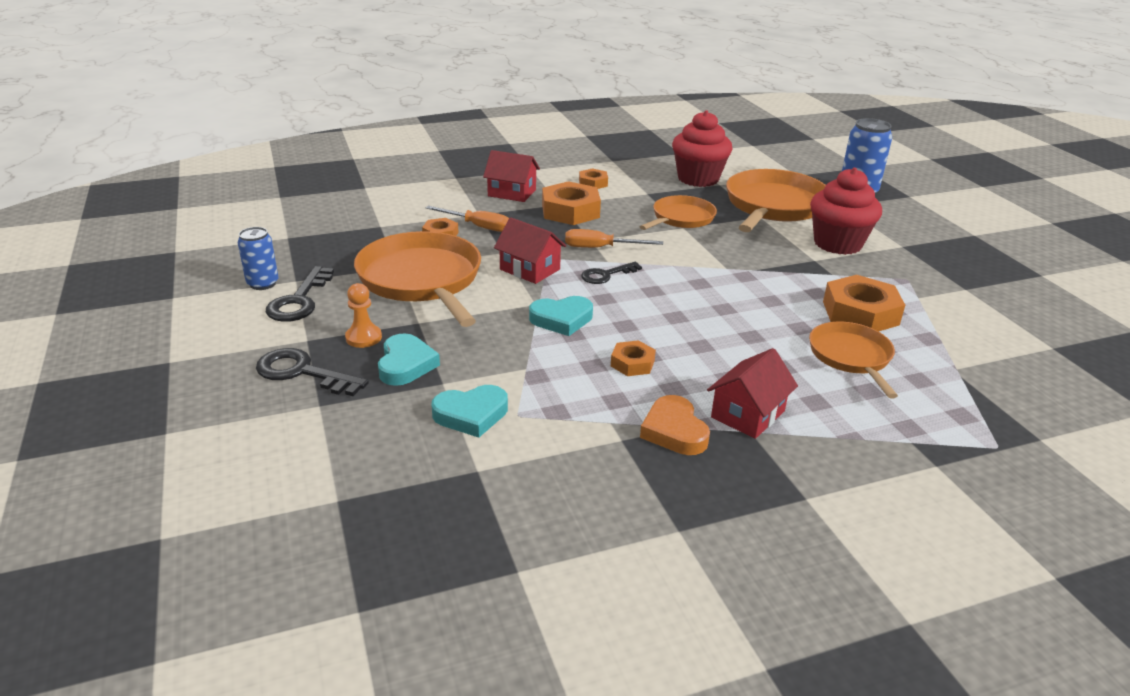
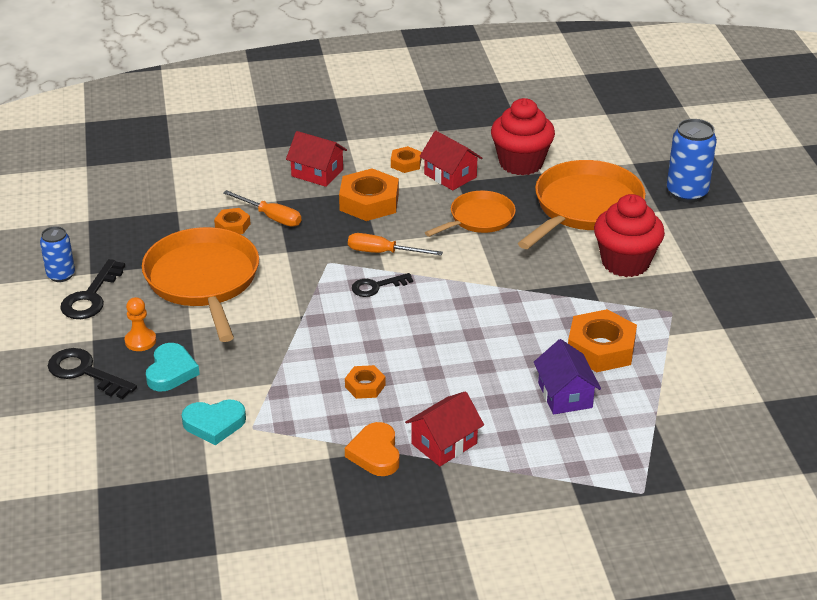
camera: 10 degrees right, 5 degrees up
red house [494,217,566,284] -> red house moved to [419,131,482,191]
turquoise heart [529,296,593,336] -> none
orange pan [809,322,898,399] -> purple house [534,339,601,415]

